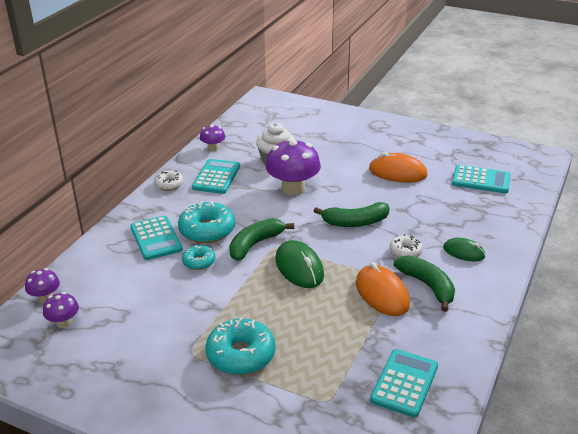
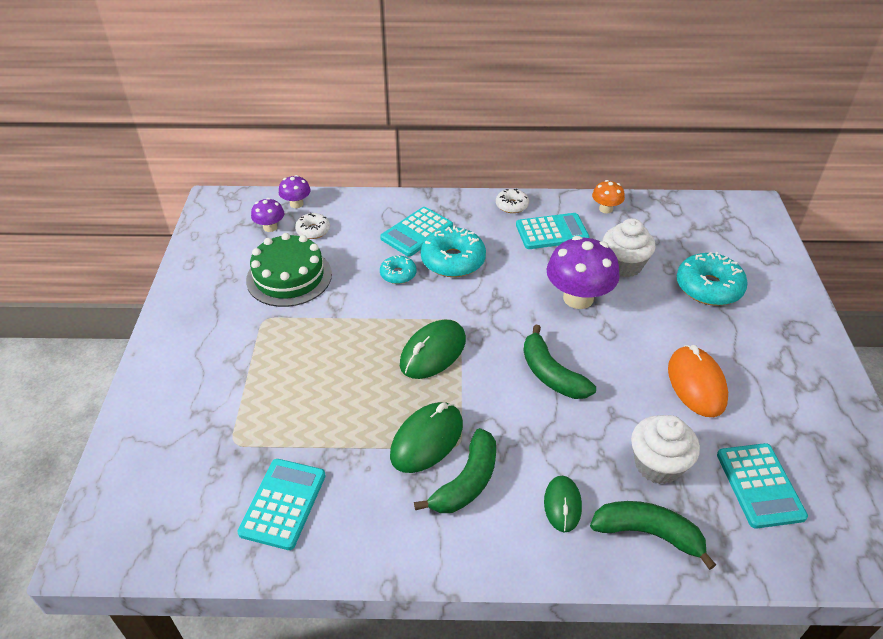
camera: 65 degrees right, 10 degrees up
purple mushroom [200,124,225,151] -> orange mushroom [592,180,625,213]
turquoise donut [206,317,276,375] -> turquoise donut moved to [677,252,748,306]
green banana [229,218,294,261] -> green banana moved to [590,501,716,570]
orange mouse [356,262,410,316] -> green mouse [390,402,463,473]
turquoise calculator [370,349,438,418] -> turquoise calculator turned 75 degrees counterclockwise [237,459,326,550]
white donut [390,234,423,258] -> white donut moved to [295,213,330,239]
none -> green cake [246,233,332,307]
none -> white cupcake [631,415,700,484]

